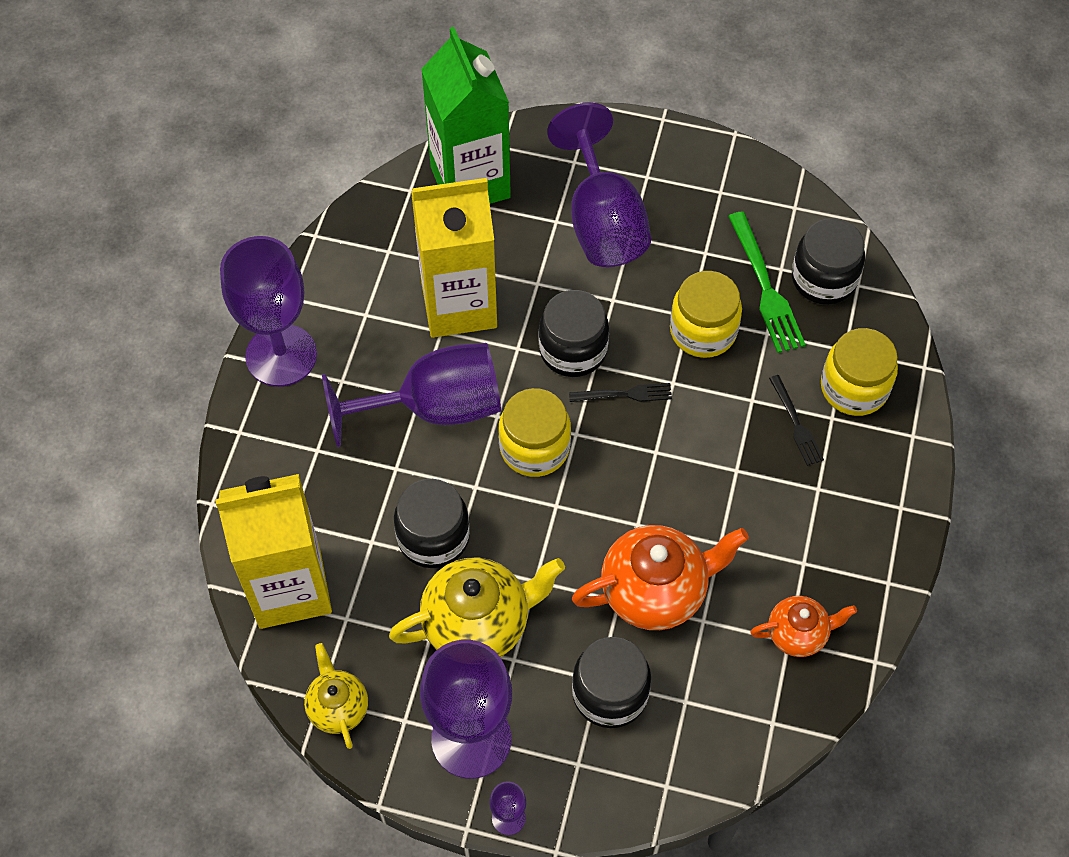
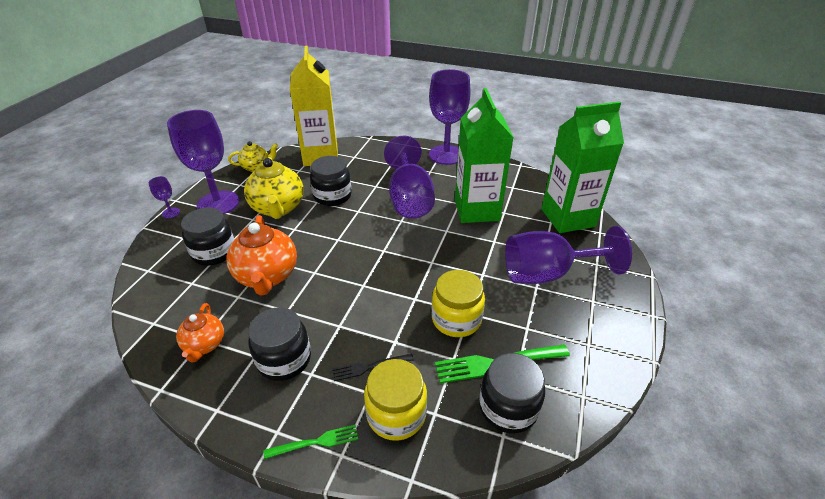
camera: 95 degrees right, 20 degrees down
yellow carton [411,178,497,338] -> green carton [455,88,514,223]
yellow jar [498,388,571,477] -> none
black jar [539,290,609,377] -> black jar moved to [248,307,311,381]
black fork [569,383,672,402] -> none
none -> green fork [263,425,358,459]

